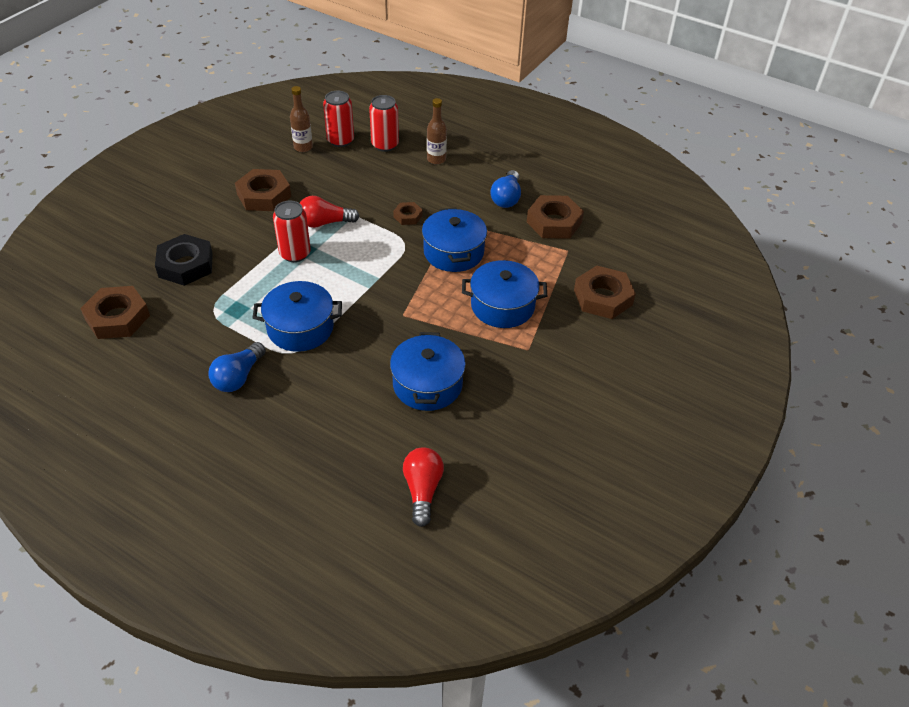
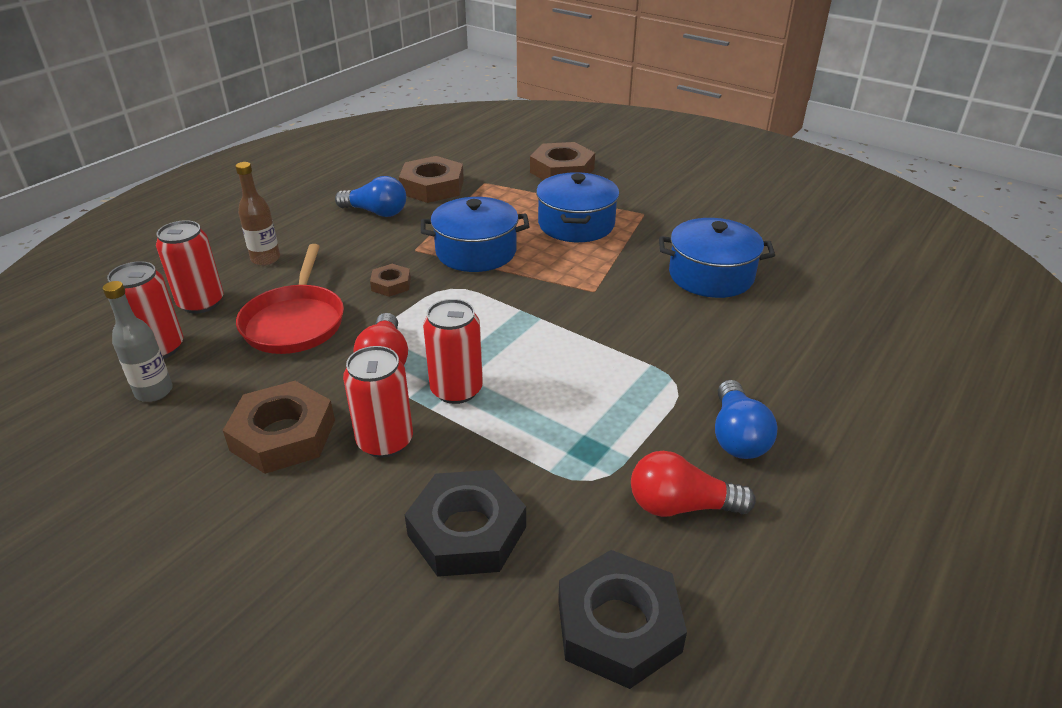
camera: 85 degrees left, 10 degrees down
brown nut [80,286,150,339] -> black nut [558,550,687,689]
blue light bulb [208,342,266,392] -> blue light bulb turned 60 degrees clockwise [715,380,777,459]
blue pot [253,281,342,352] -> none
brown bottle [290,86,313,152] -> grey bottle [103,281,173,402]
red light bulb [403,447,444,527] -> red light bulb moved to [631,451,756,517]
none -> red pan [236,244,344,354]
none -> red can [343,346,413,458]

